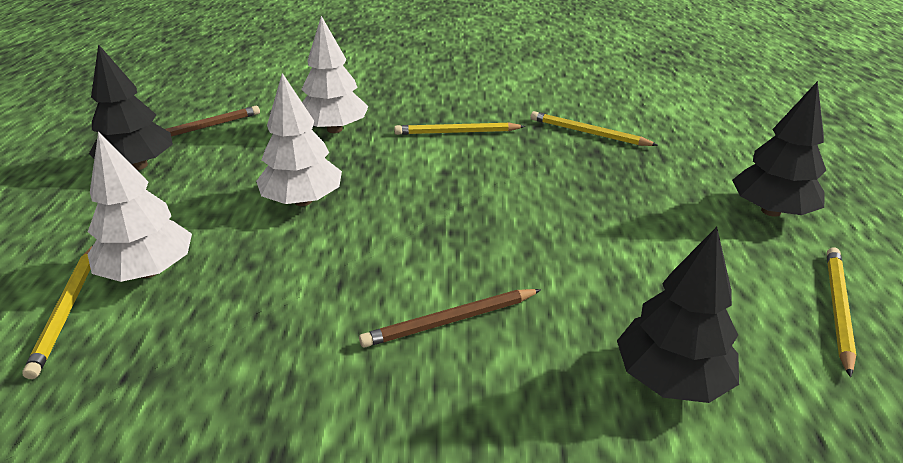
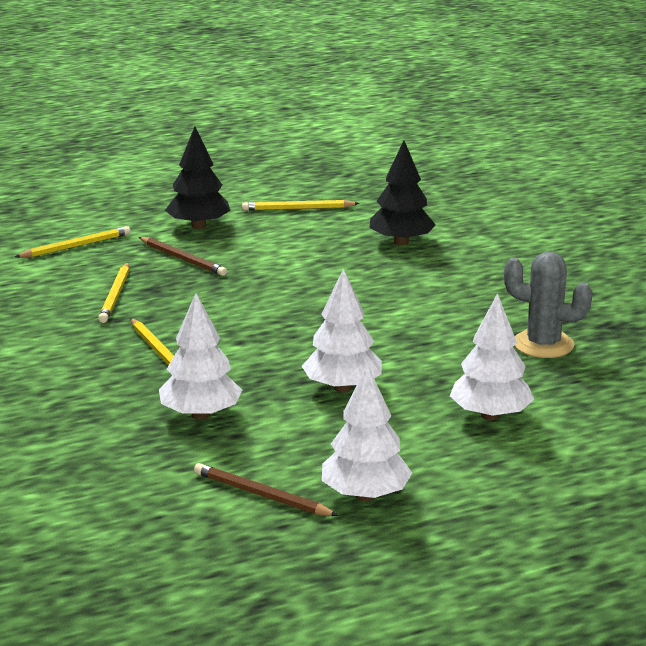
camera: 115 degrees left, 10 degrees down
yellow pencil [22,246,92,379] -> yellow pencil moved to [15,226,130,258]
black tree [89,44,173,170] -> white tree [322,364,412,501]
brown pencil [359,289,541,348] -> brown pencil moved to [139,237,227,276]
none -> grey cactus [504,251,593,358]

